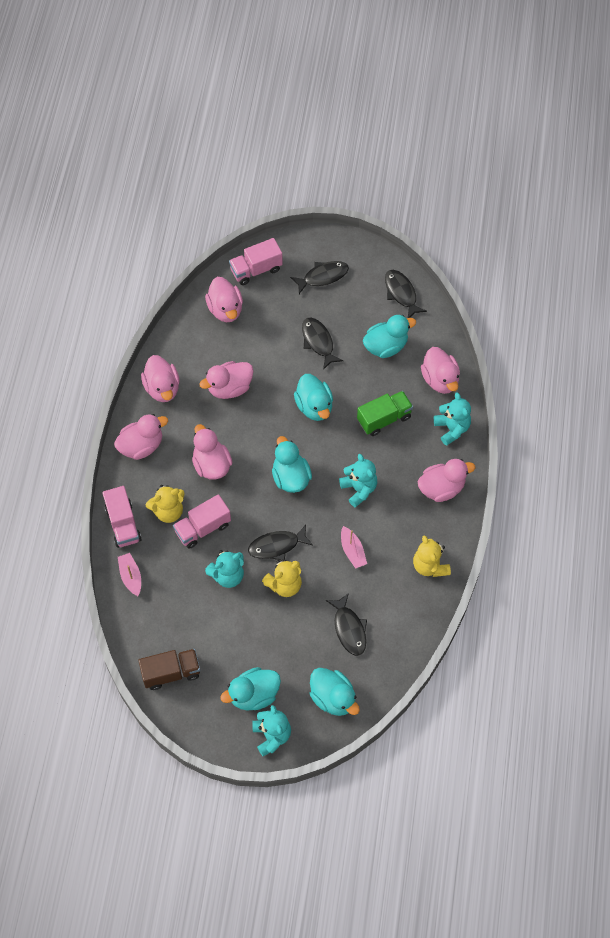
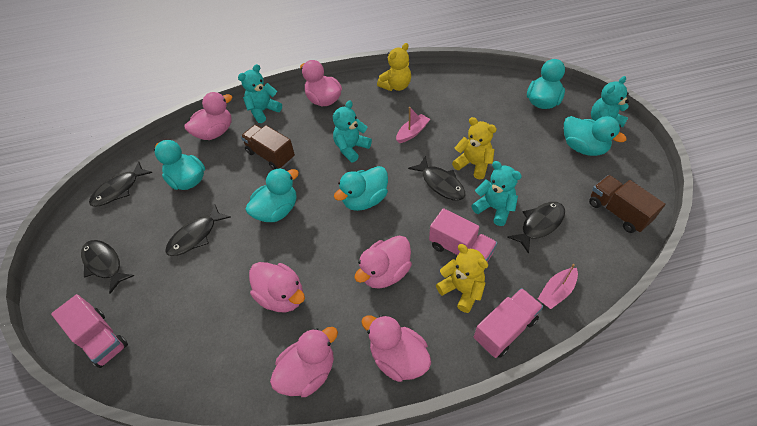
camera: 110 degrees left, 10 degrees down
pink duck [205,277,243,322] -> none
black fish [326,593,367,656] -> black fish moved to [507,202,565,254]
green truck [357,391,413,436] -> brown truck [241,125,295,170]

